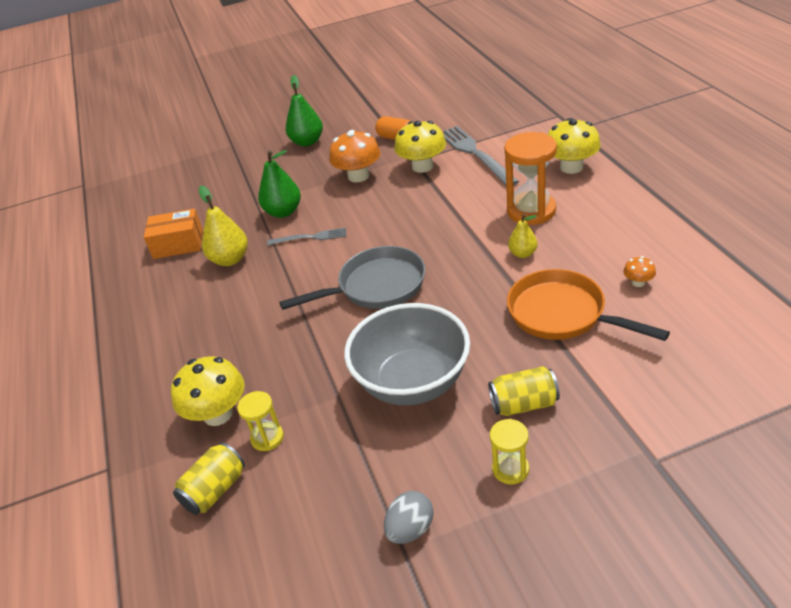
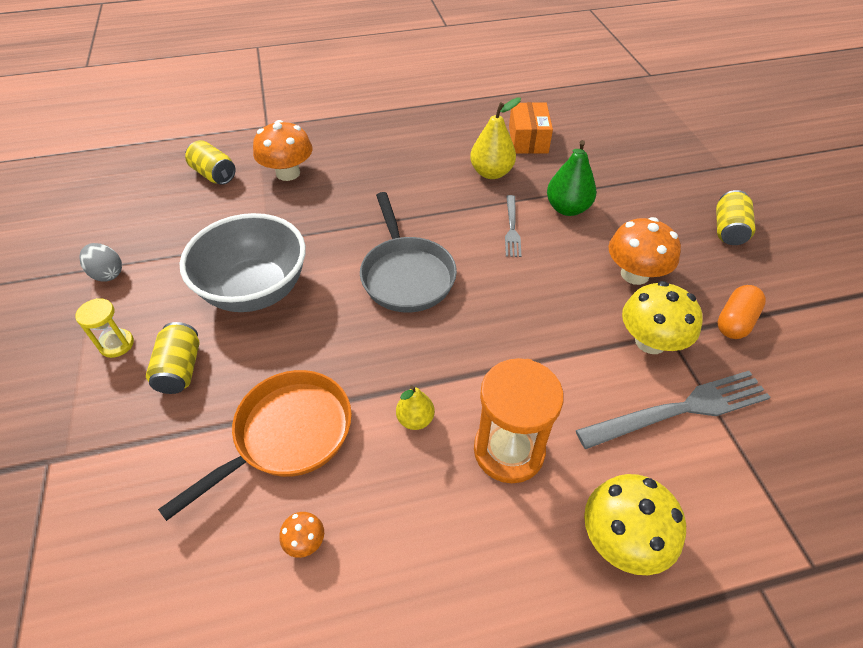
camera: 90 degrees right, 10 degrees up
yellow mushroom [171,356,244,426] -> orange mushroom [253,120,312,181]
yellow hourglass [237,391,284,451] -> none
green pear [286,75,323,147] -> yellow can [716,190,756,245]

